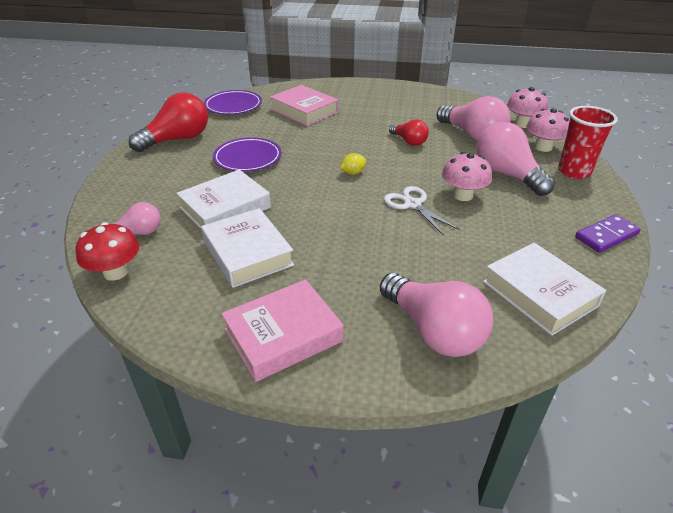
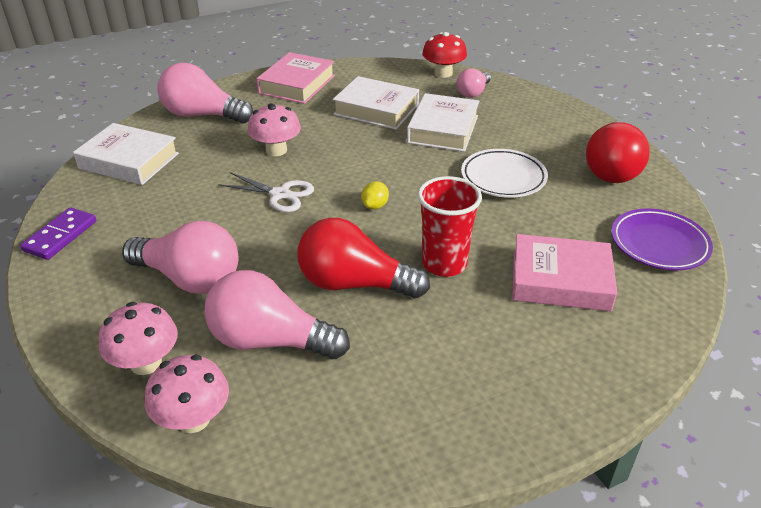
camera: 145 degrees right, 0 degrees up
purple plate [213,137,282,172] -> white plate [461,149,548,198]
red light bulb [389,119,429,146] -> red light bulb [297,218,430,298], size x1.76
pink mushroom [442,152,492,201] -> pink mushroom moved to [248,103,301,156]
red cup [558,106,618,179] -> red cup moved to [418,176,482,277]

